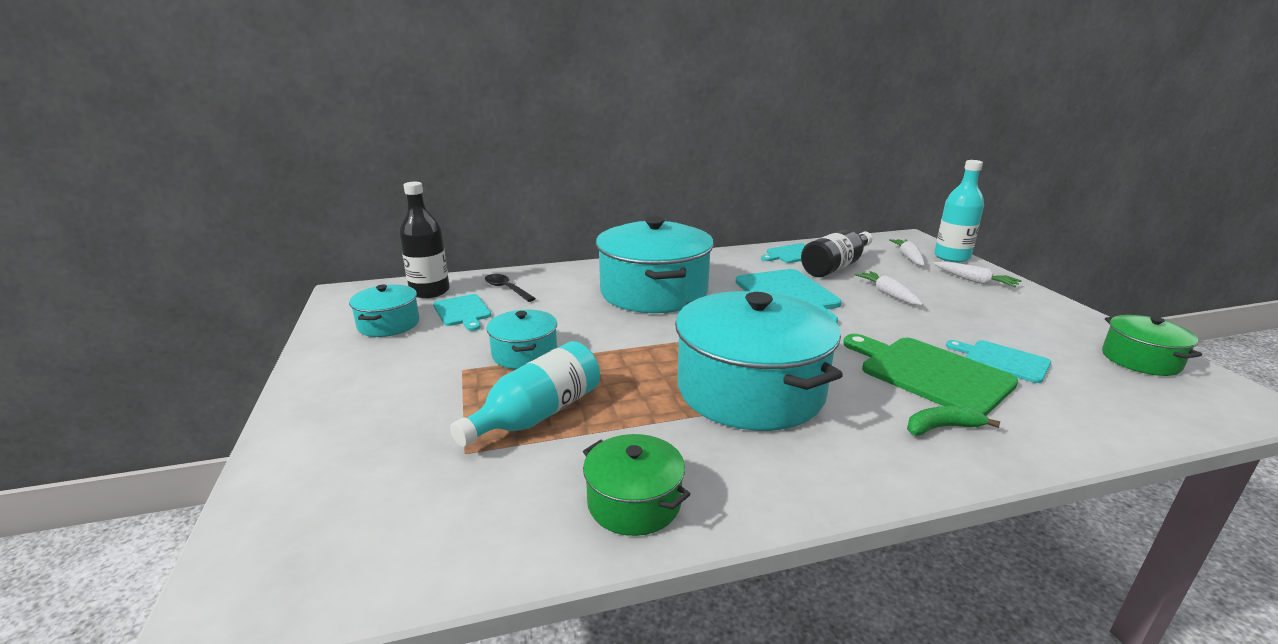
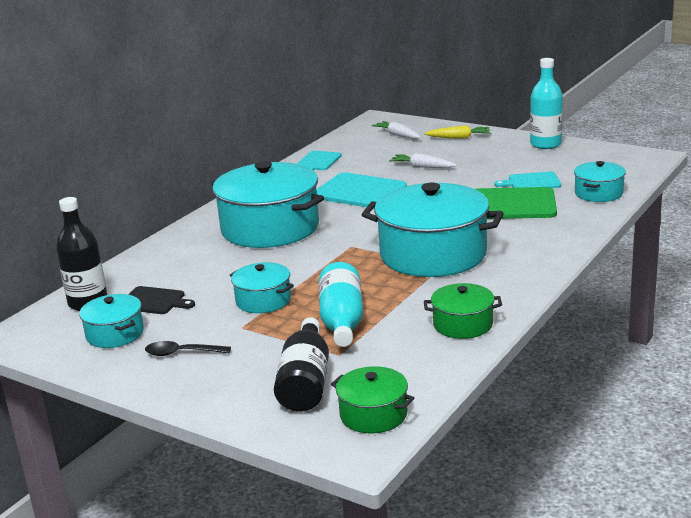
camera: 40 degrees left, 0 degrees up
turquoise cutting board [433,294,491,331] -> black cutting board [128,286,195,314]
black spoon [485,274,536,302] -> black spoon moved to [145,341,231,356]
black bottle [801,230,872,277] -> black bottle moved to [274,317,329,412]
green banana [907,406,1000,436] -> none
white carrot [933,261,1022,287] -> yellow carrot [424,125,491,139]
turquoise bottle [934,160,984,262] -> turquoise bottle moved to [530,58,563,149]
green pot [1102,315,1202,376] -> green pot moved to [331,366,414,433]
none -> turquoise pot [574,161,626,202]

